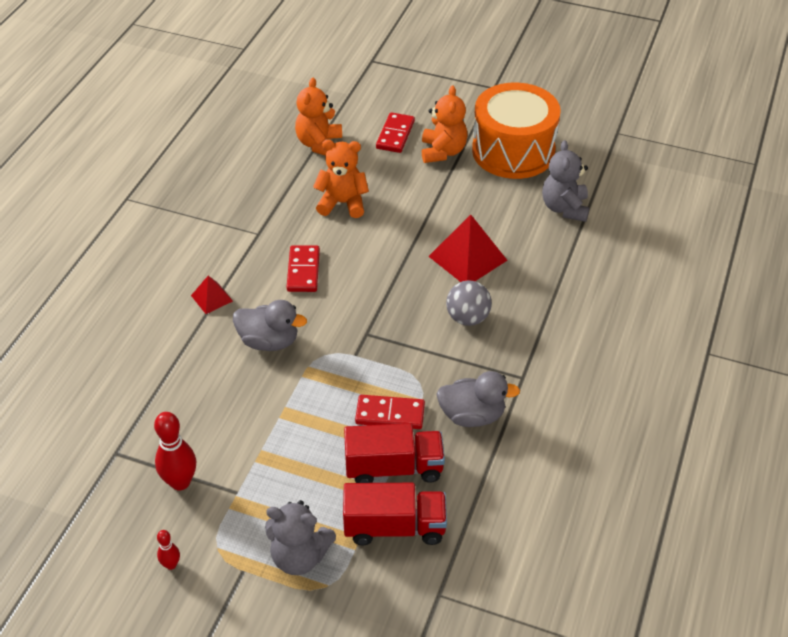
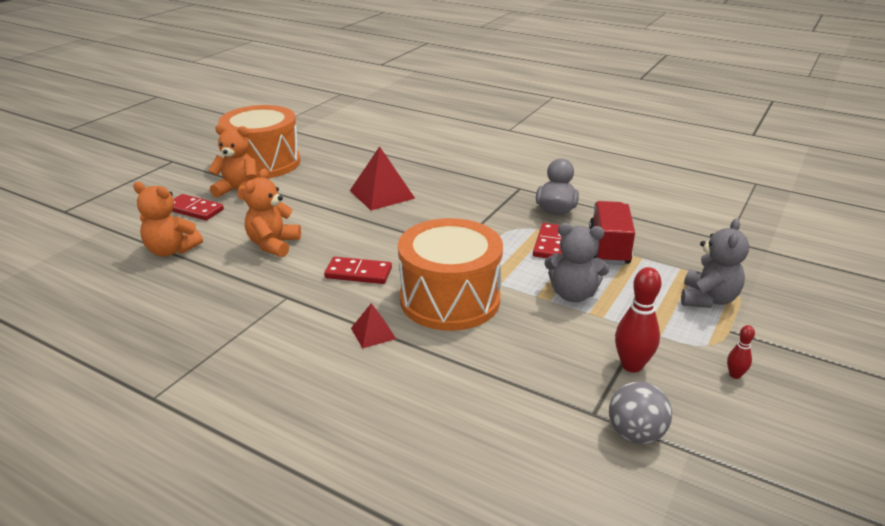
camera: 80 degrees left, 15 degrees down
grey duck [233,300,307,351] -> orange drum [398,218,503,331]
red truck [343,483,447,545] -> none
grey ball [446,280,492,326] -> grey ball moved to [609,381,672,444]
grey teddy bear [542,140,590,222] -> grey teddy bear moved to [544,223,609,302]

